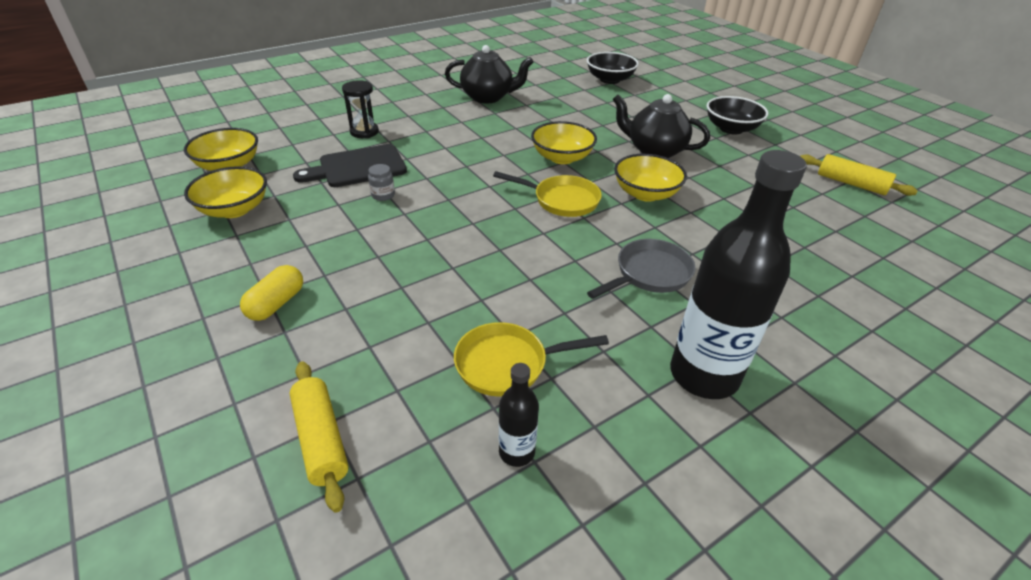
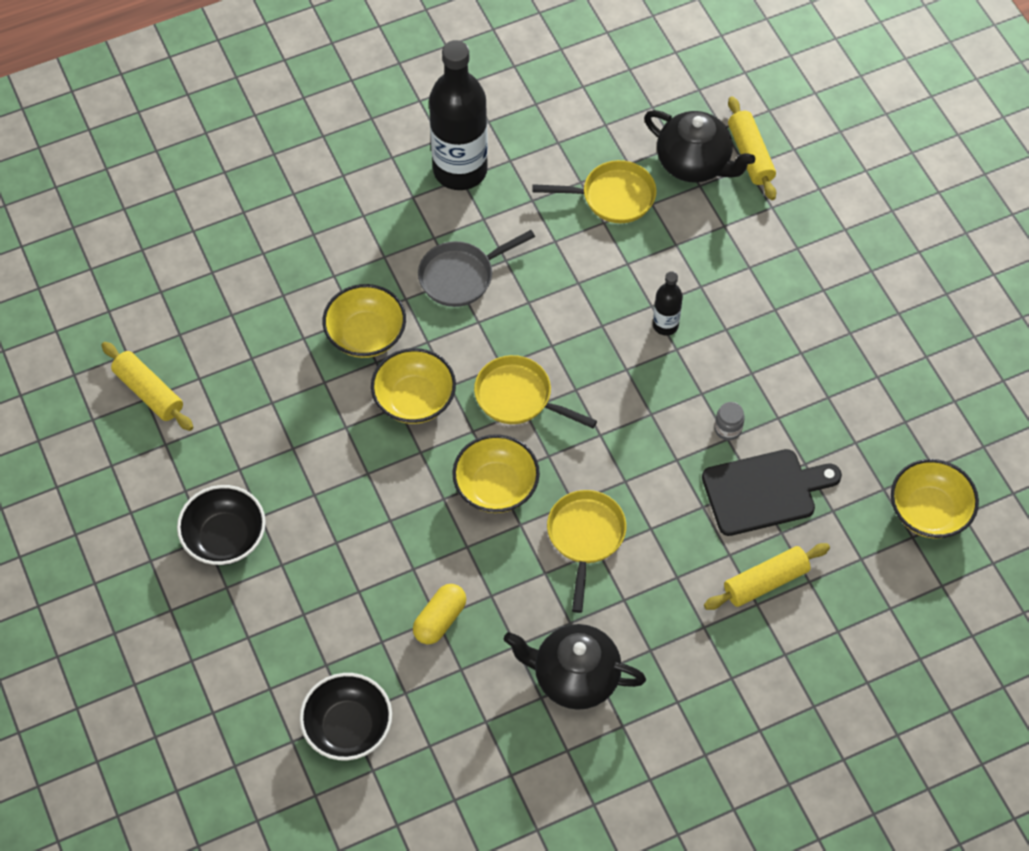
camera: 170 degrees left, 20 degrees up
yellow bowl [184,166,267,218] -> yellow bowl moved to [323,284,406,358]
yellow capsule [240,265,303,321] -> yellow capsule moved to [413,584,466,644]
black hourglass [342,80,379,138] -> yellow rolling pin [704,543,830,610]
black bottle [499,363,539,467] -> black bottle moved to [653,271,683,336]
black teapot [612,94,710,158] -> black teapot moved to [644,110,755,183]
none -> yellow pan [547,490,626,613]

